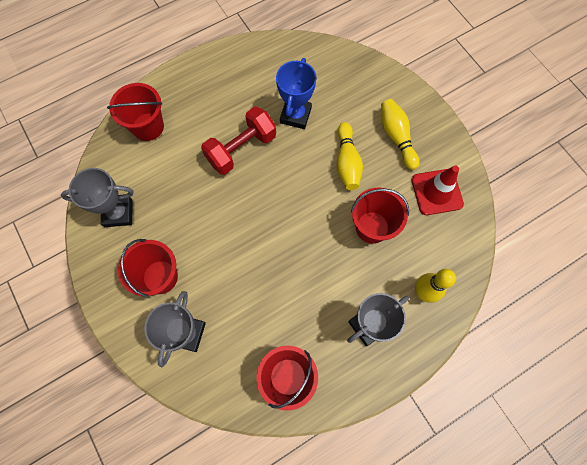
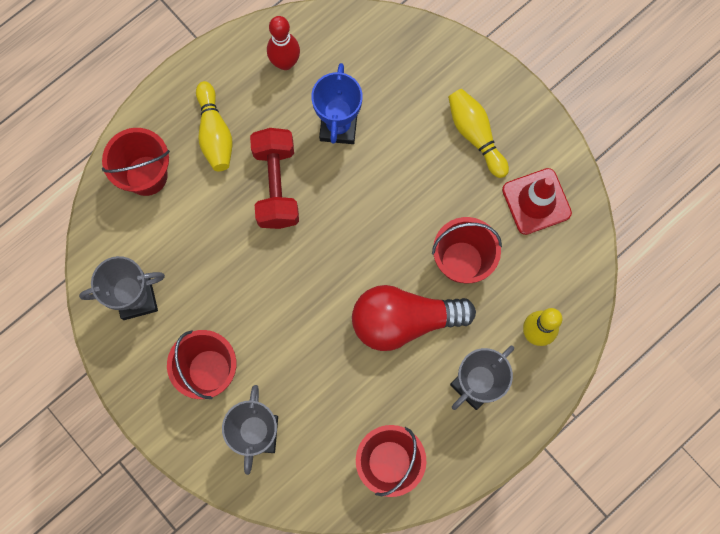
camera: 10 degrees left, 5 degrees up
red dumbbell [201,107,276,175] -> red dumbbell turned 45 degrees counterclockwise [250,128,299,229]
yellow bowling pin [337,122,363,190] -> yellow bowling pin moved to [196,81,233,171]
none -> red bowling pin [267,16,300,70]
none -> red light bulb [352,285,476,351]

